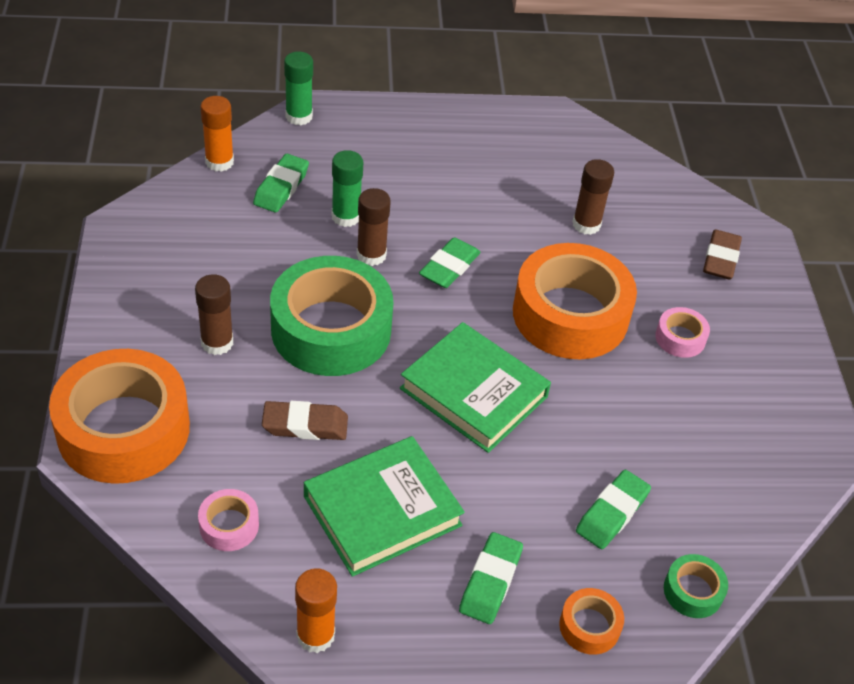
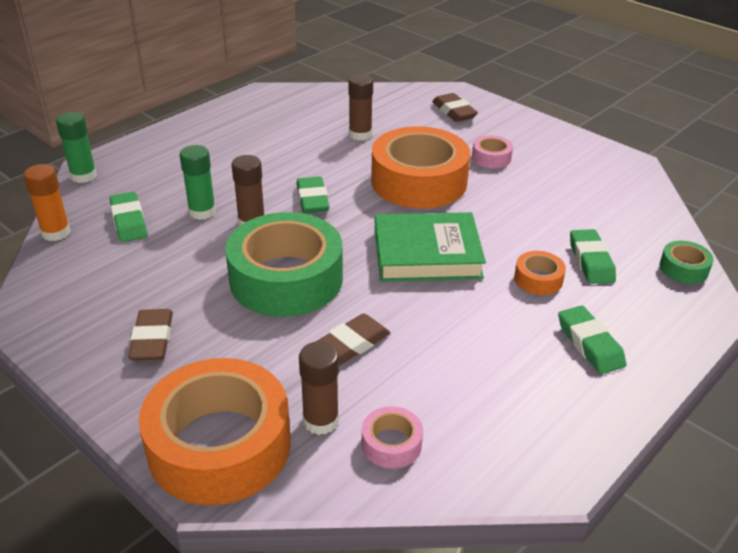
camera: 40 degrees left, 10 degrees down
brown glue stick [195,274,233,355] -> brown glue stick moved to [299,341,339,435]
orange glue stick [295,568,337,653] -> none
green book [304,436,465,577] -> none
orange tape [559,588,624,655] -> orange tape moved to [514,251,566,295]
none -> brown eraser [128,309,173,361]

